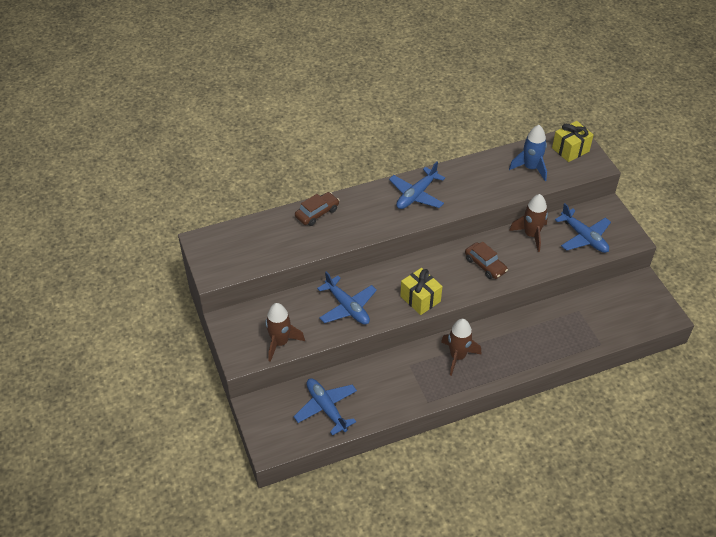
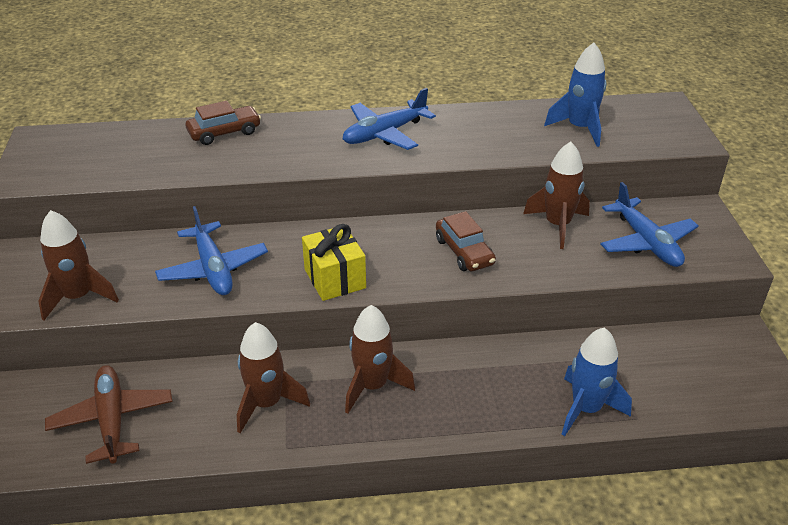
camera: 15 degrees right, 10 degrees down
blue plane [293,378,357,436] -> brown plane [45,365,173,464]
yellow gift [552,121,594,162] -> none
none -> brown rocket [237,322,310,433]
none -> blue rocket [561,327,632,436]

